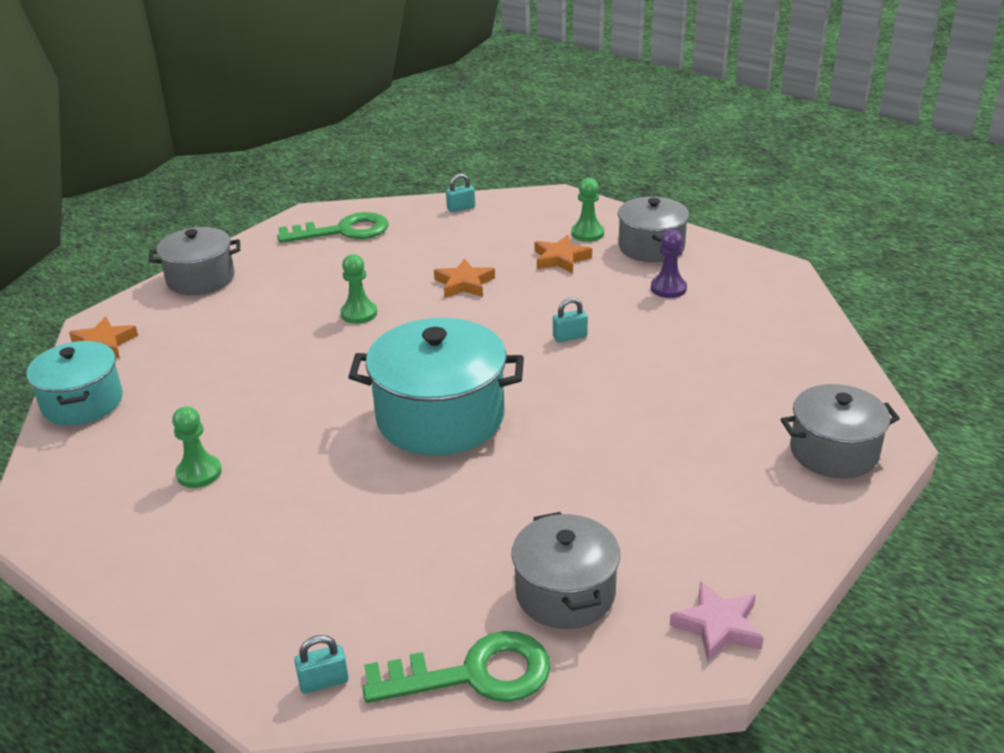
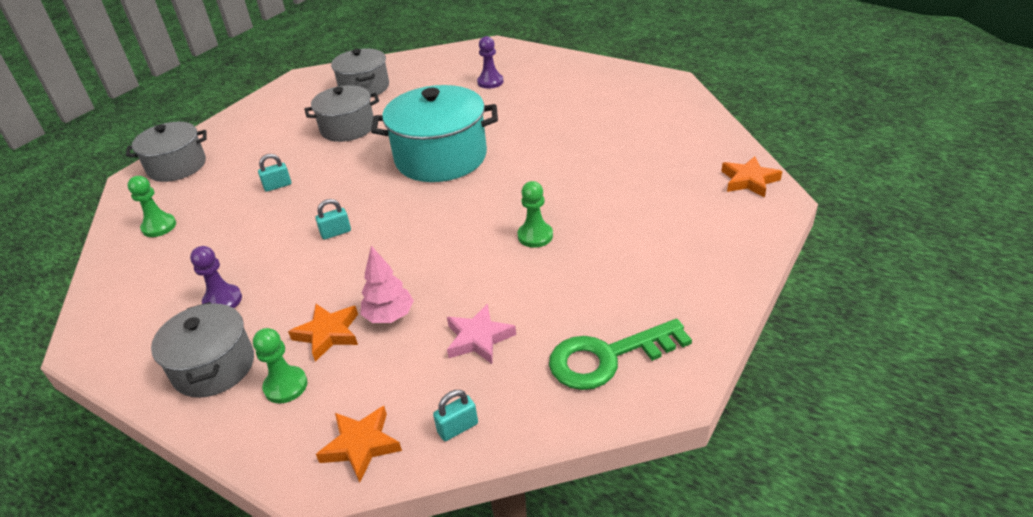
camera: 175 degrees right, 5 degrees up
turquoise pot [26,341,123,425] -> none
grey pot [149,227,240,295] -> grey pot moved to [304,85,379,142]
green pawn [172,406,222,488] -> green pawn moved to [127,176,176,237]
turquoise padlock [294,635,348,694] -> turquoise padlock moved to [258,154,291,192]
green key [363,631,551,703] -> none
orange star [434,258,495,298] -> orange star moved to [316,406,402,483]
pink star [669,581,764,662] -> pink star moved to [447,304,516,364]
none -> pink tree [360,246,414,323]
none -> purple pawn [477,36,503,89]

